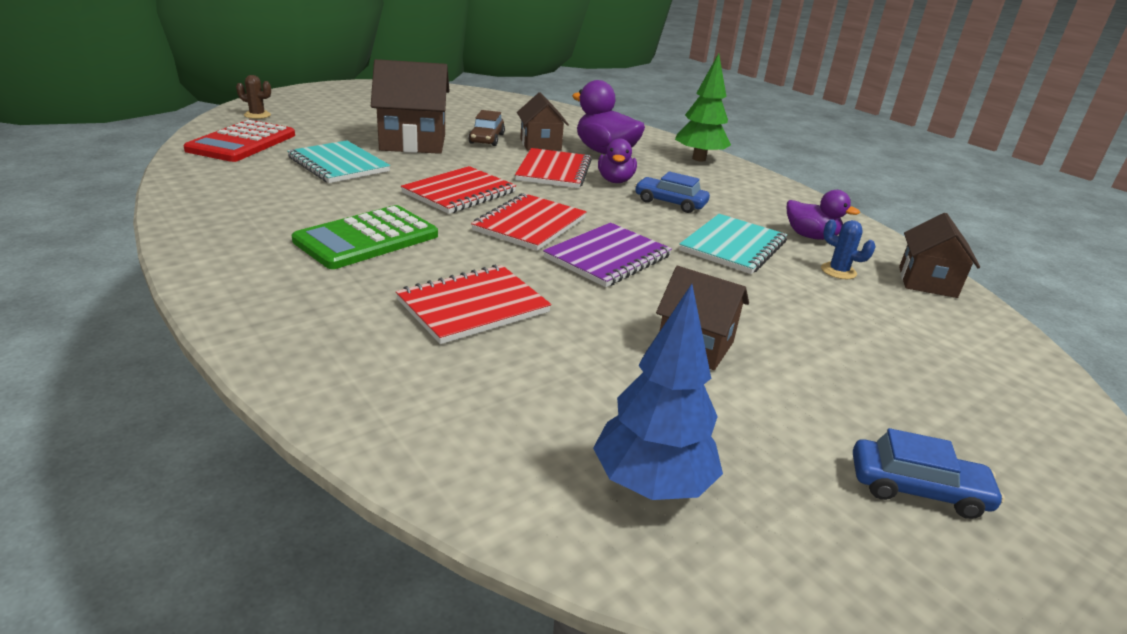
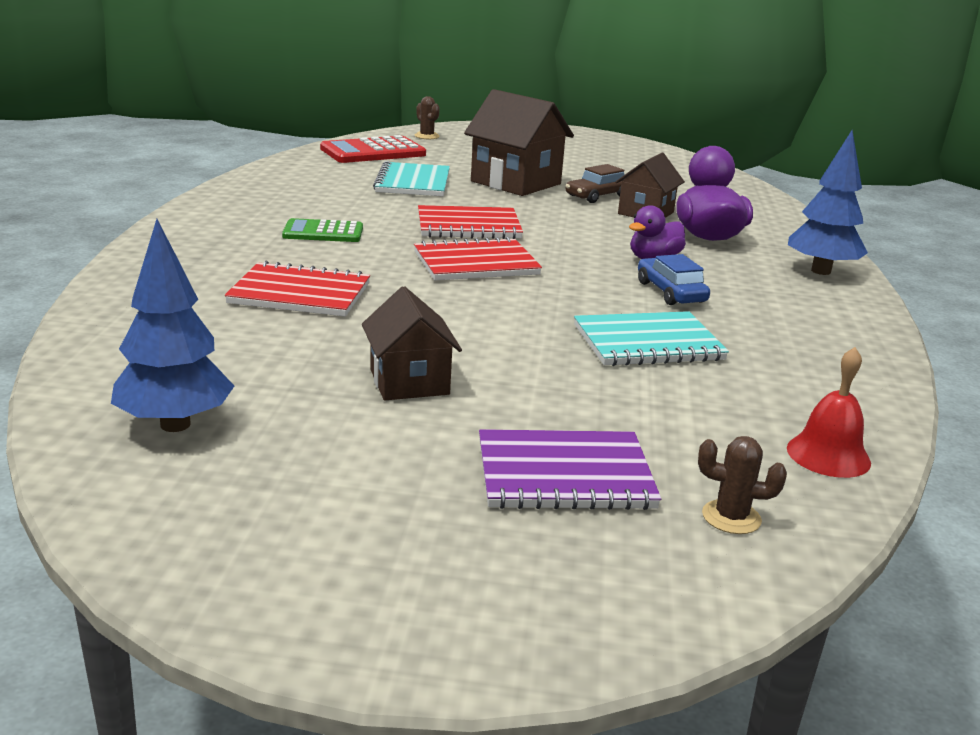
camera: 45 degrees right, 5 degrees down
green calculator [292,205,438,269] -> green calculator [282,218,363,242], size x0.63
red notebook [515,148,592,188] -> none
purple notebook [543,223,672,287] -> purple notebook moved to [479,429,661,510]
green tree [675,53,731,161] -> blue tree [788,130,868,275]
purple duck [787,190,860,240] -> none
blue cactus [821,219,876,279] -> none
blue car [853,428,1005,519] -> none
brown house [899,213,980,298] -> red bell [787,347,871,478]
none -> brown cactus [698,436,787,534]

